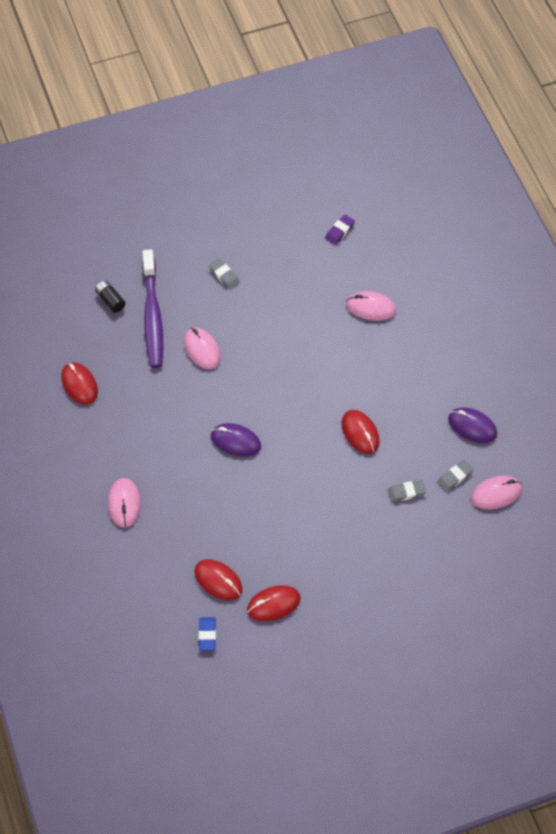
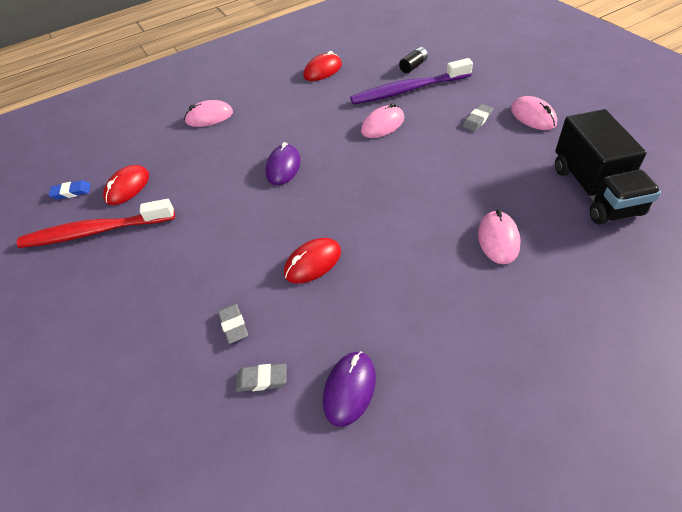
camera: 85 degrees right, 10 degrees down
red mouse [247,585,301,621] -> red toothbrush [17,199,175,248]
purple eraser [325,214,355,245] -> black truck [555,109,661,225]
grey eraser [437,460,474,492] -> grey eraser turned 45 degrees counterclockwise [236,363,287,392]
pink mouse [471,476,522,509] -> pink mouse moved to [511,96,557,130]

